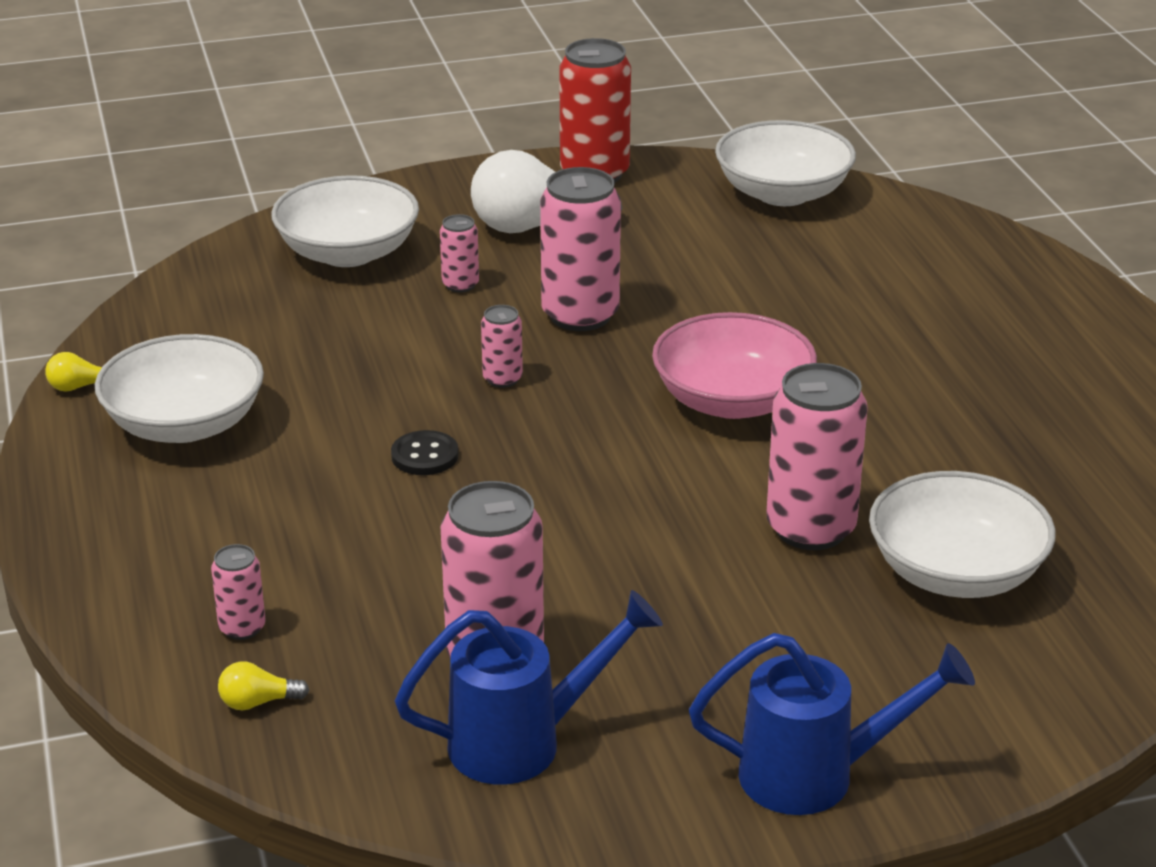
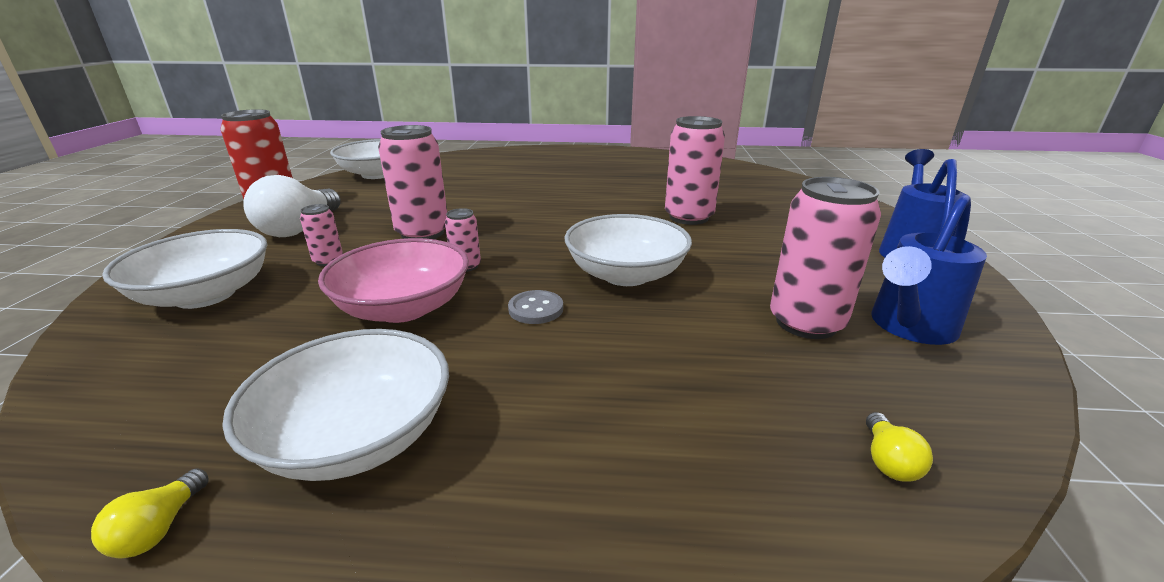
camera: 70 degrees left, 5 degrees down
pink can [211,544,266,640] -> none
black button [391,430,459,475] -> grey button [508,290,563,324]
blue watering can [395,590,663,785] -> blue watering can turned 135 degrees counterclockwise [871,194,987,345]
pink bowl [652,312,817,419] -> pink bowl moved to [318,238,469,323]
white bowl [869,471,1055,598] -> white bowl moved to [565,214,692,286]

